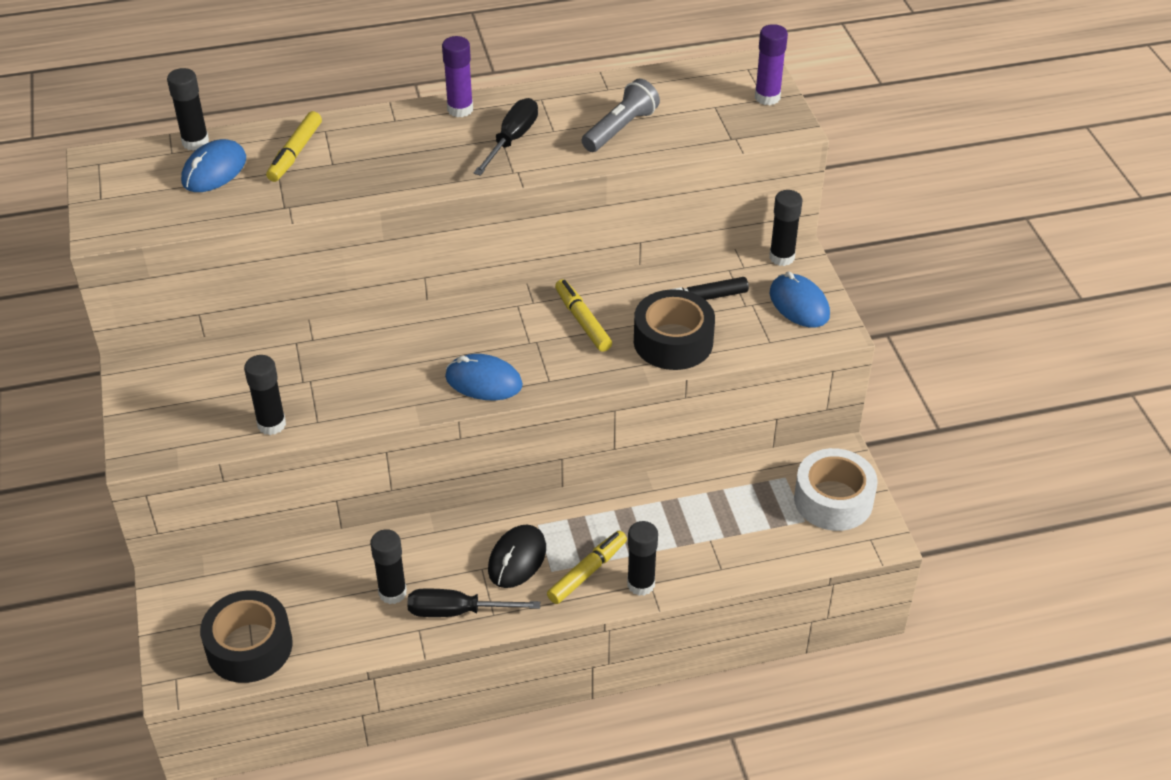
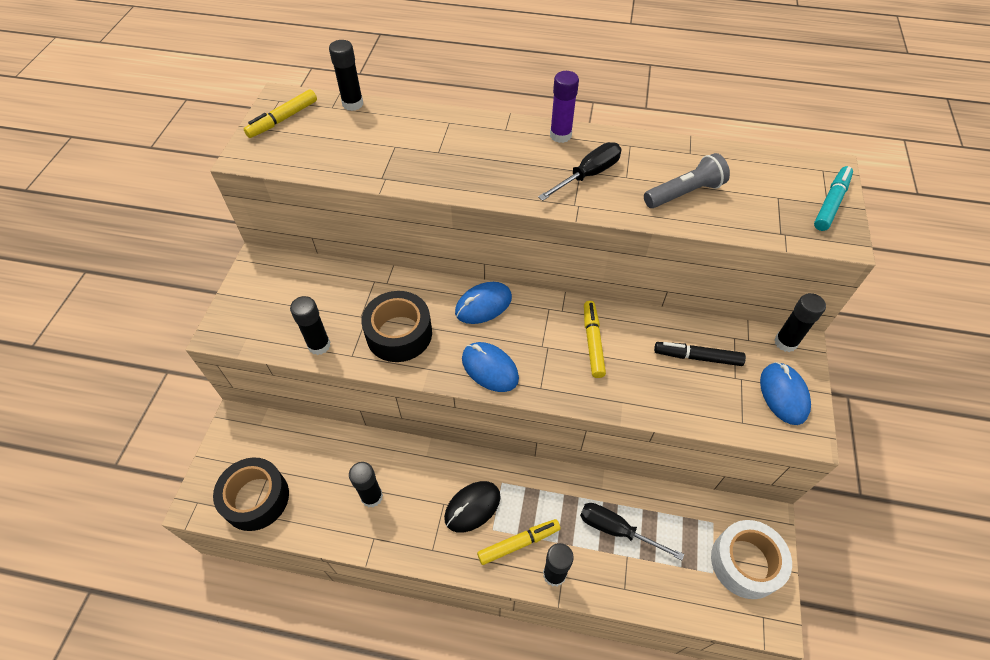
camera: 25 degrees right, 10 degrees up
blue mouse [181,139,246,192] -> blue mouse moved to [455,282,512,324]
yellow marker [266,111,322,182] -> yellow marker moved to [244,89,317,138]
black screwdriver [407,588,540,617] -> black screwdriver moved to [580,503,684,560]
black tape [634,289,715,370] -> black tape moved to [361,291,432,362]
purple glue stick [755,24,788,105] -> turquoise marker [814,166,853,231]

